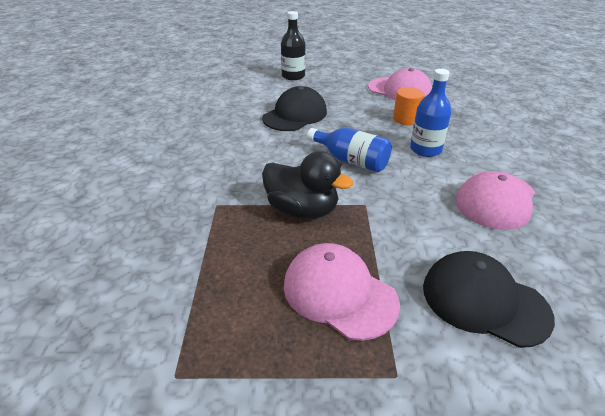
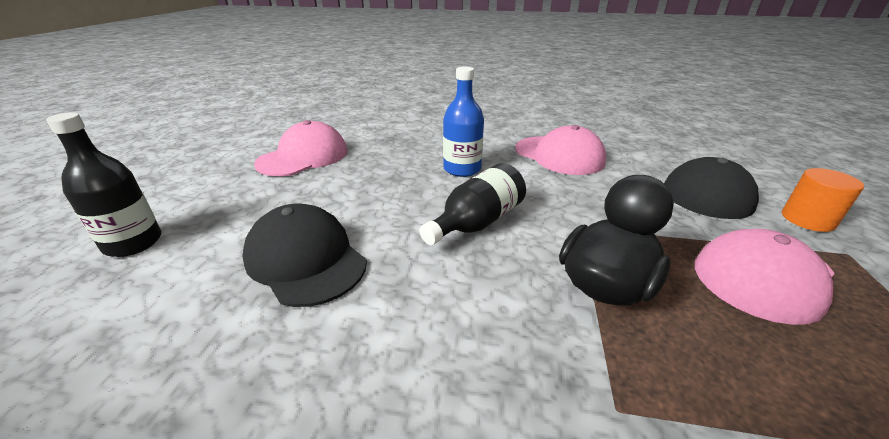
camera: 80 degrees left, 5 degrees down
blue bottle [307,128,392,172] -> black bottle [419,163,526,245]
orange cylinder [393,87,425,125] -> orange cylinder moved to [782,168,864,232]

